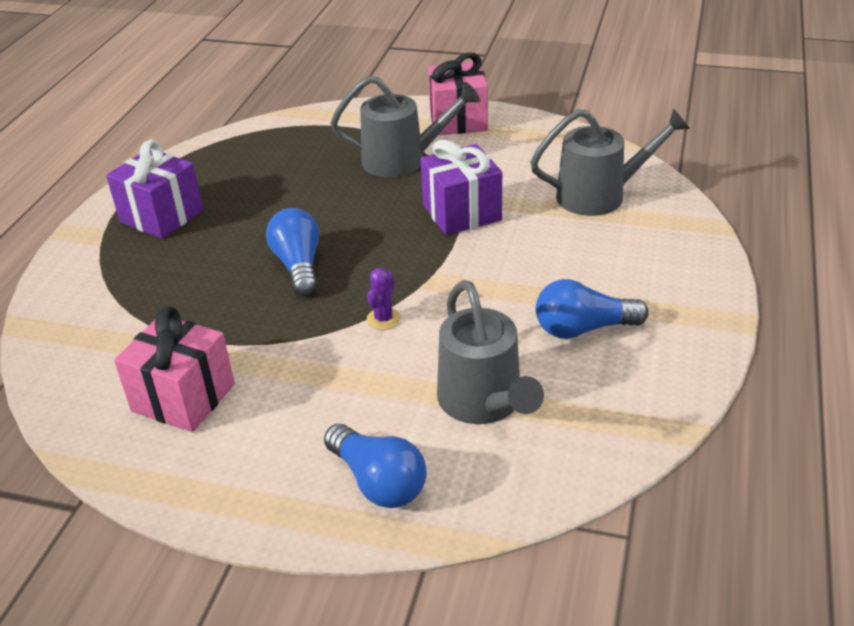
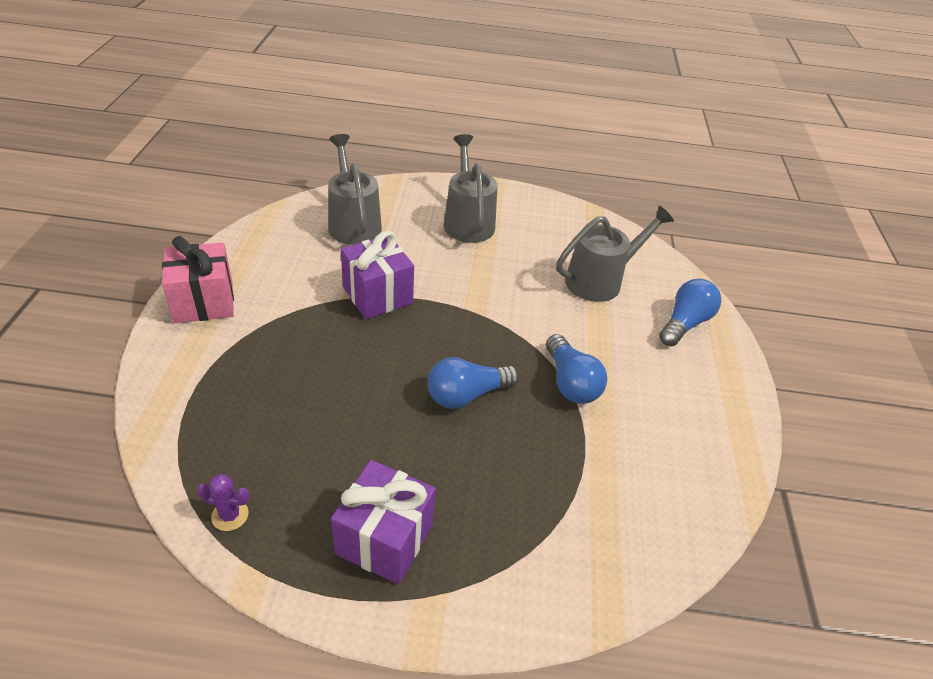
camera: 105 degrees left, 5 degrees up
pink gift [114,306,235,432] -> none
grey watering can [330,76,480,178] -> grey watering can moved to [444,134,498,243]
purple cactus [367,268,401,330] -> purple cactus moved to [197,474,249,531]
blue light bulb [536,279,649,339] -> blue light bulb moved to [546,334,607,404]

